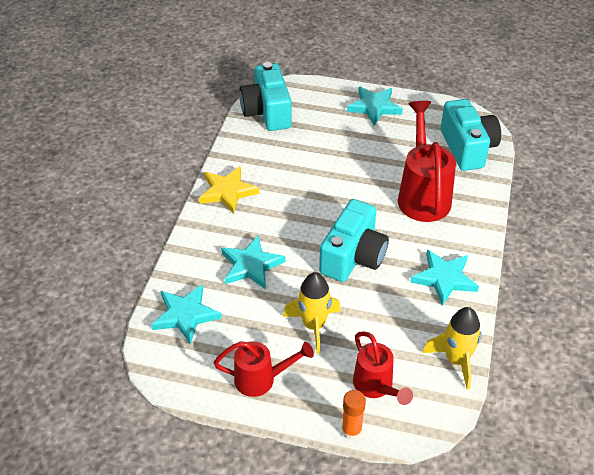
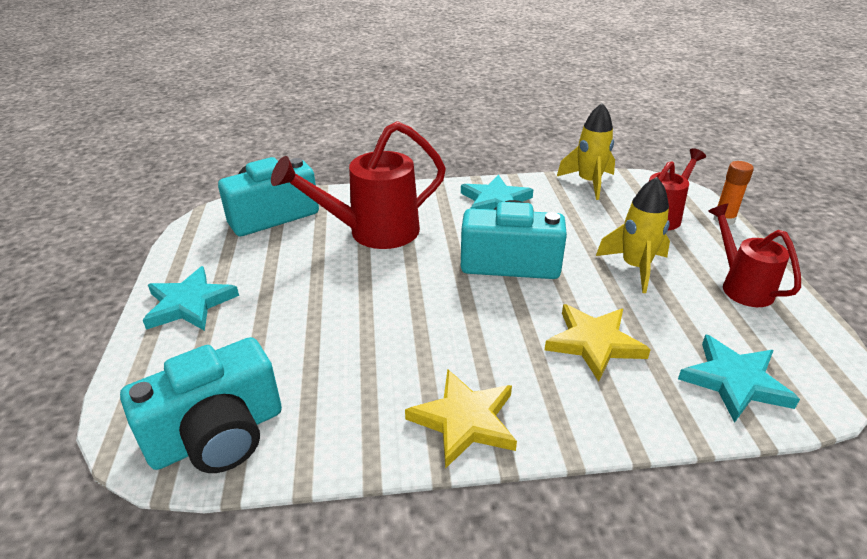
camera: 110 degrees left, 10 degrees down
turquoise star [221,235,286,290] -> yellow star [545,304,651,381]

